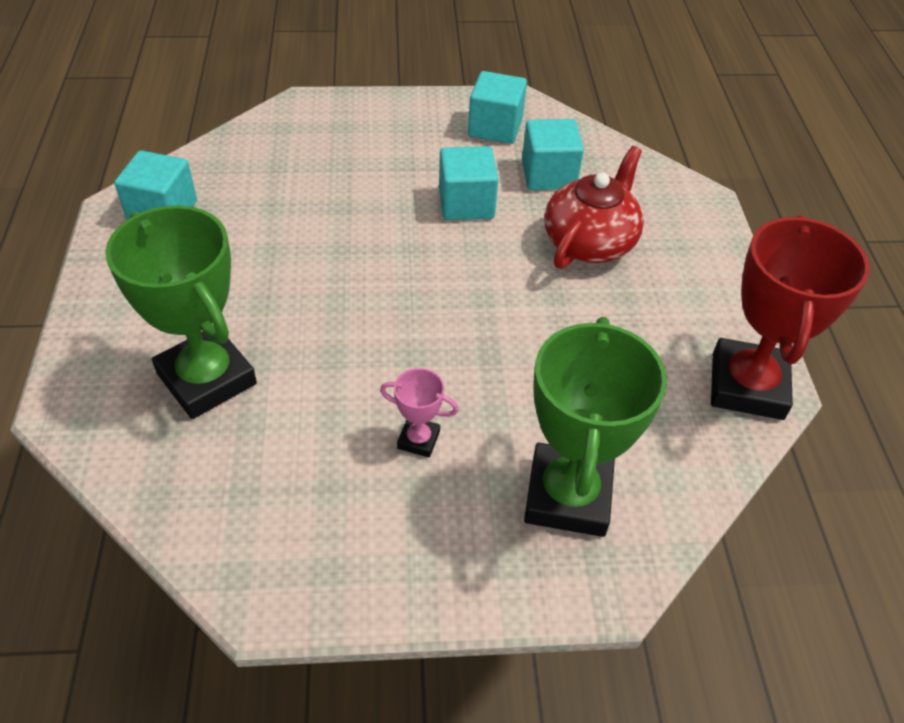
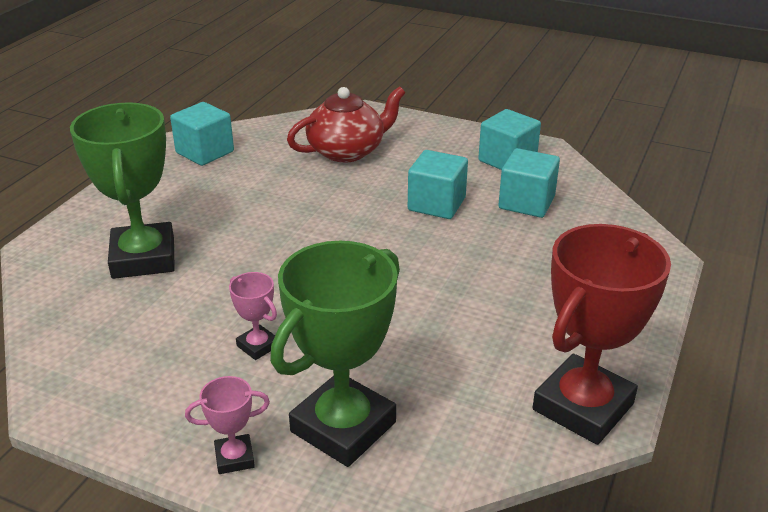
camera: 30 degrees right, 15 degrees down
red teapot [544,146,644,269] -> red teapot moved to [287,86,405,163]
none -> pink trophy [185,376,270,474]

